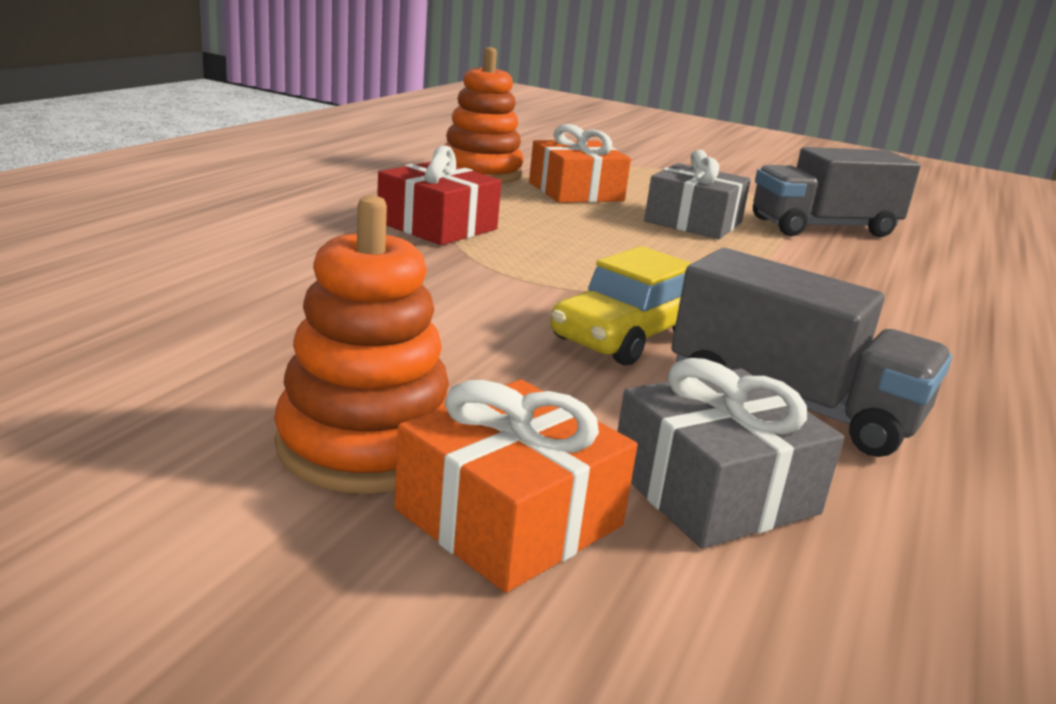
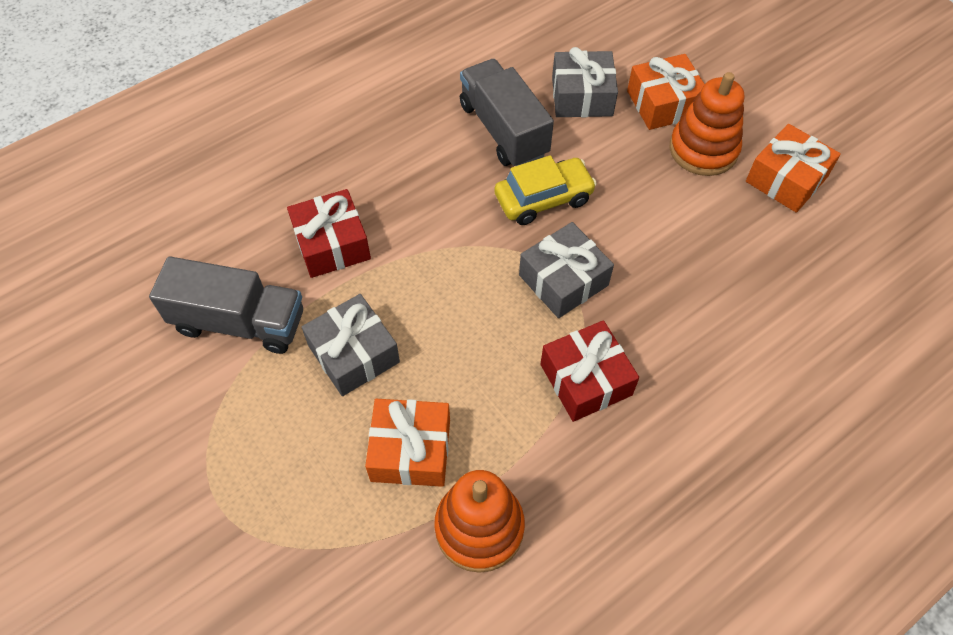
camera: 150 degrees left, 35 degrees up
none -> red gift [287,189,371,278]
none -> grey gift [519,222,614,318]
none -> orange gift [746,124,841,213]

